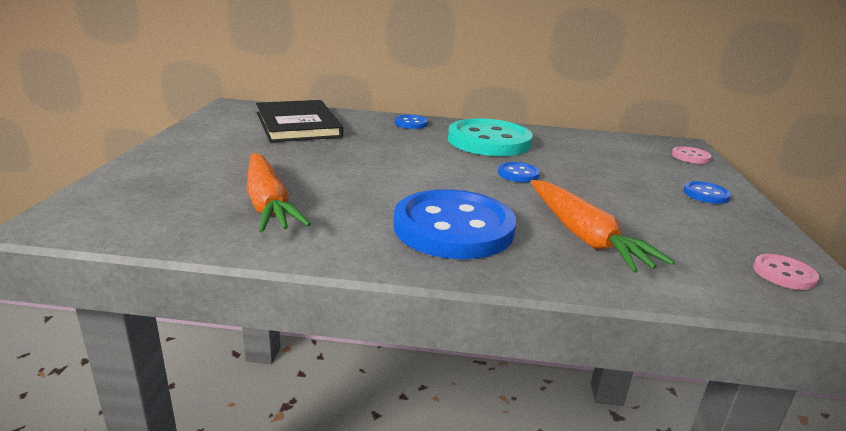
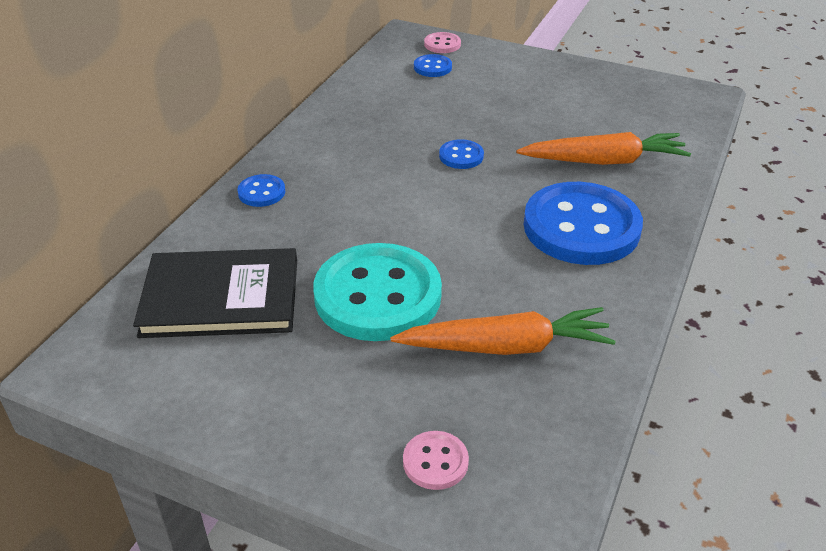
camera: 70 degrees left, 15 degrees up
turquoise button [448,119,533,156] -> turquoise button moved to [313,243,442,341]
blue button [684,181,731,204] -> blue button moved to [414,54,452,77]
pink button [753,254,819,290] -> pink button moved to [403,431,469,490]

